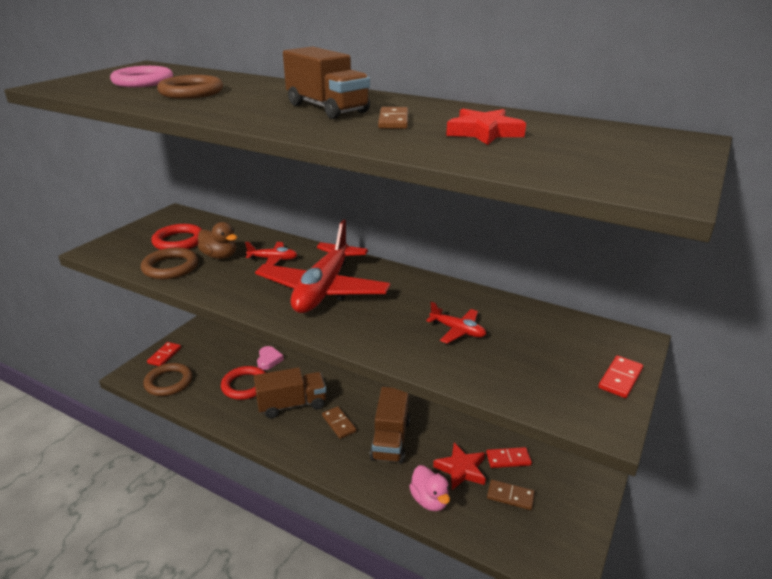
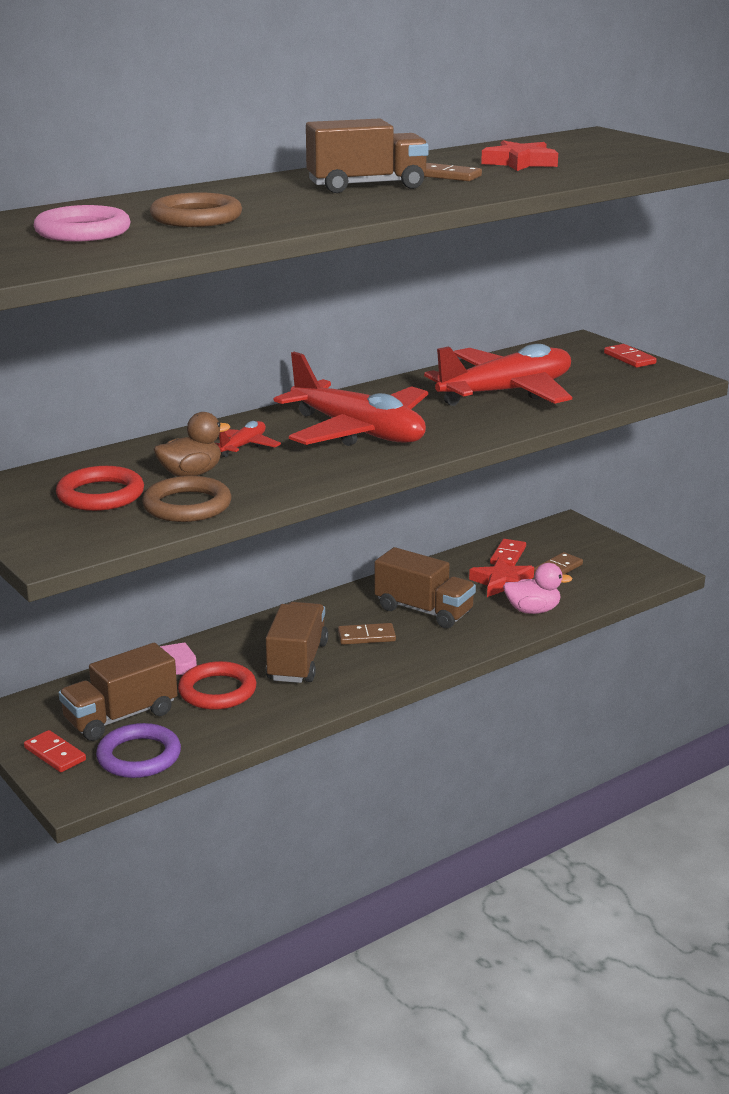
camera: 65 degrees left, 5 degrees down
brown ring [143,363,192,396] -> purple ring [96,723,181,778]
red plane [426,302,486,343] -> red plane [424,344,572,406], size x2.32
none -> brown truck [59,643,178,741]

